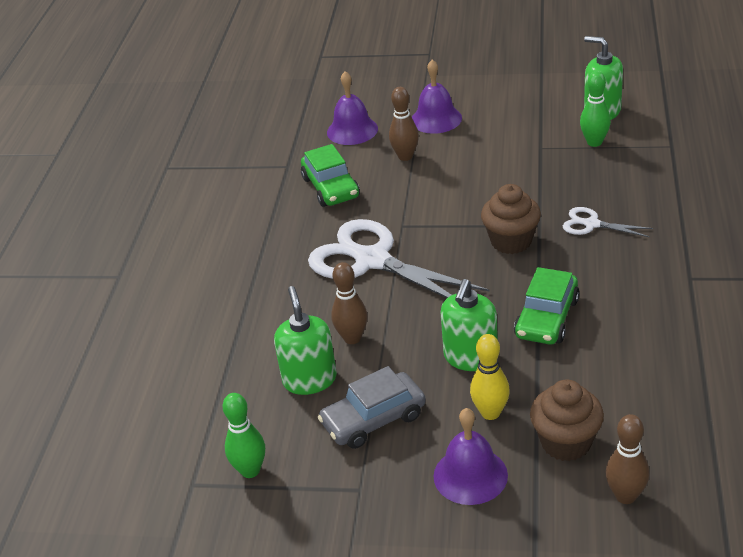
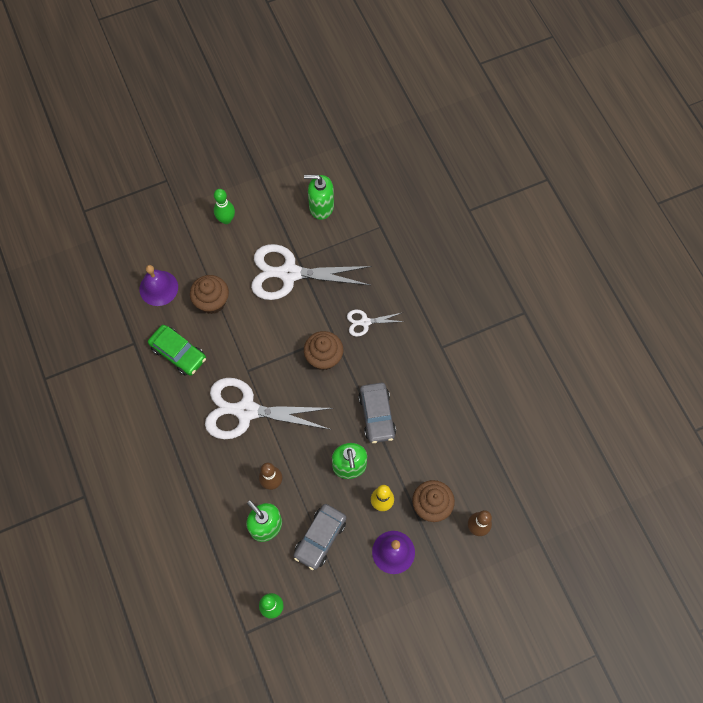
camera: 35 degrees left, 30 degrees up
brown bowling pin [389,87,419,161] -> brown cupcake [190,275,229,314]
purple bell [412,60,462,134] -> none
green car [514,267,580,345] -> grey car [358,383,396,443]
green bowling pin [580,71,611,147] -> green bowling pin moved to [214,189,235,224]
none -> white scissors [251,244,372,300]

